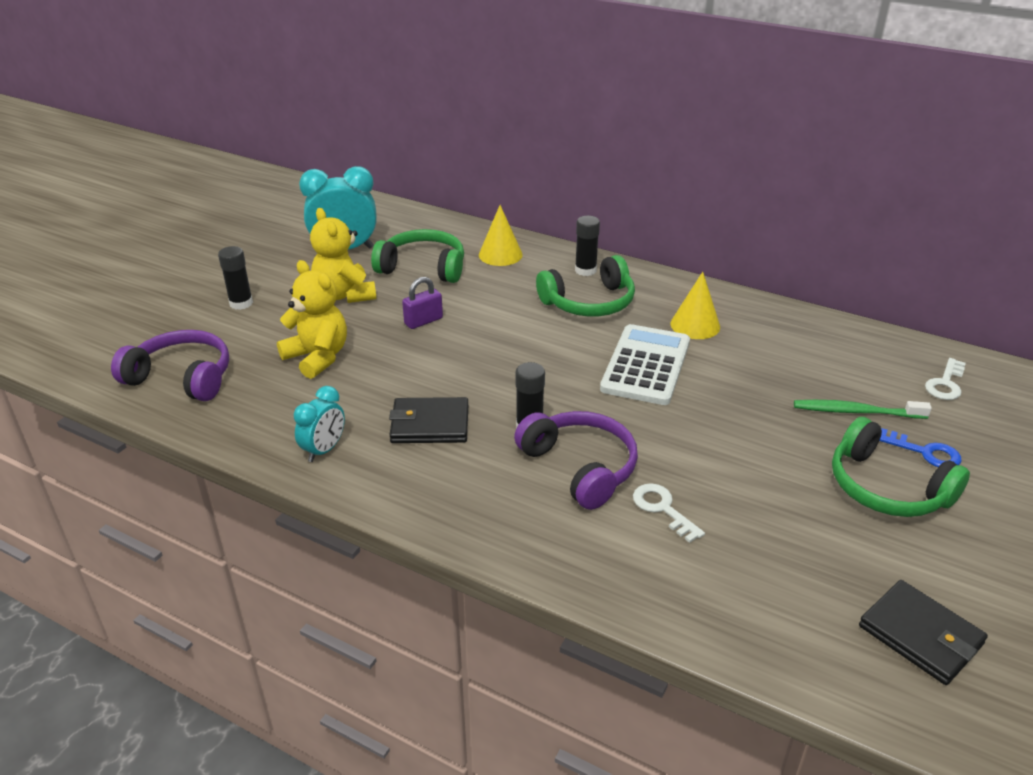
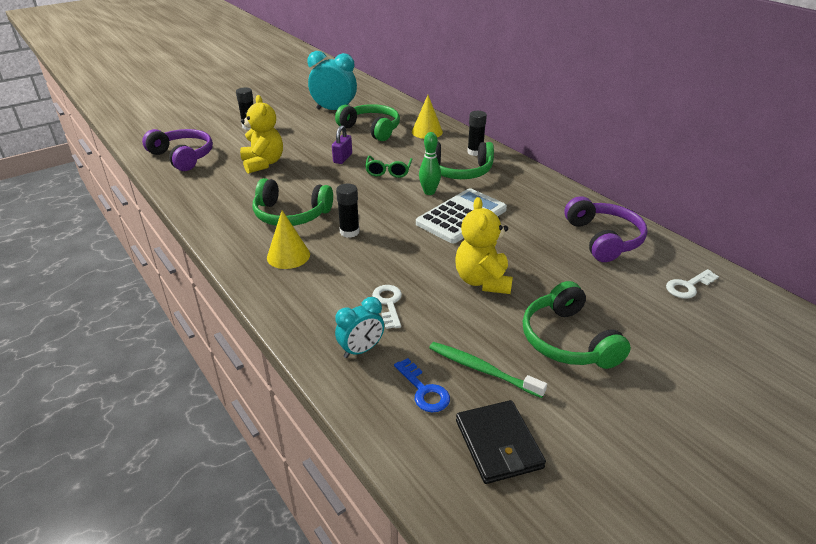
camera: 25 degrees right, 0 degrees up
turquoise clock [294,386,345,462] -> turquoise clock moved to [335,297,384,358]
yellow teddy bear [310,208,376,303] -> yellow teddy bear moved to [455,197,513,294]
black wallet [389,397,468,443] -> green headphones [253,178,333,226]
purple padlock [402,277,443,329] -> purple padlock turned 60 degrees counterclockwise [332,125,352,164]
purple headphones [514,411,638,510] -> purple headphones moved to [564,196,647,262]
yellow cone [671,272,720,339] -> yellow cone moved to [267,211,310,269]
green toothbrush [794,400,932,419] -> green toothbrush moved to [429,342,547,398]
blue key [879,428,962,467] -> blue key moved to [394,358,450,413]
none -> green glasses [365,156,413,178]
none -> green bowling pin [419,132,441,195]

